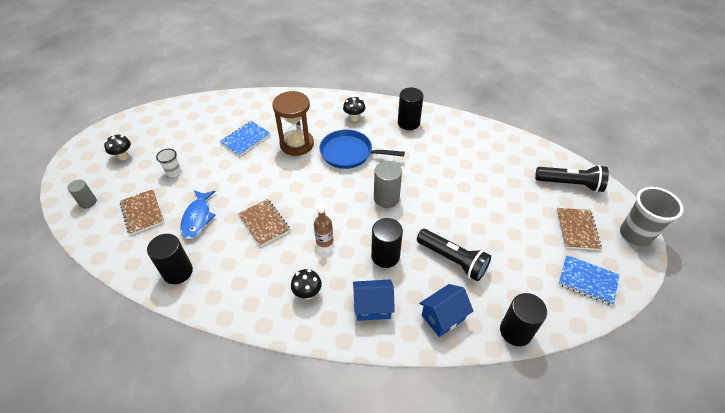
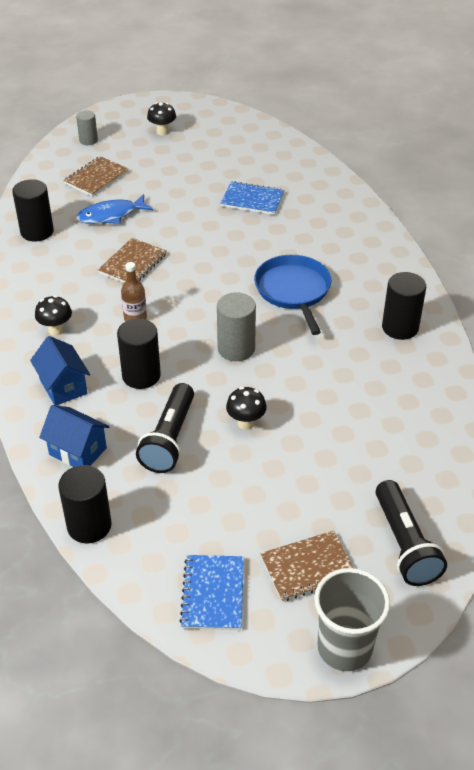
camera: 65 degrees right, 5 degrees down
white cup [156,149,181,177] -> none
brown hourglass [272,91,314,156] -> none
black mushroom [343,96,365,121] -> black mushroom moved to [226,387,267,430]

